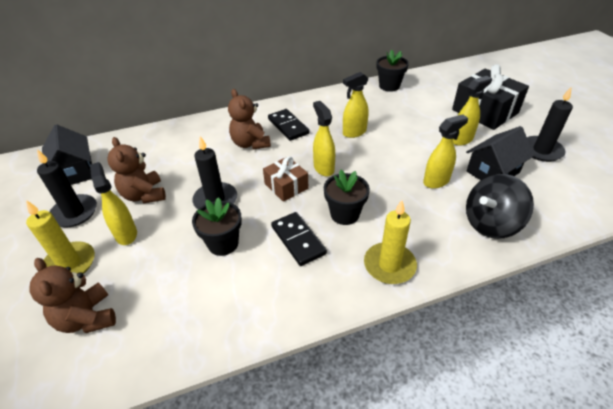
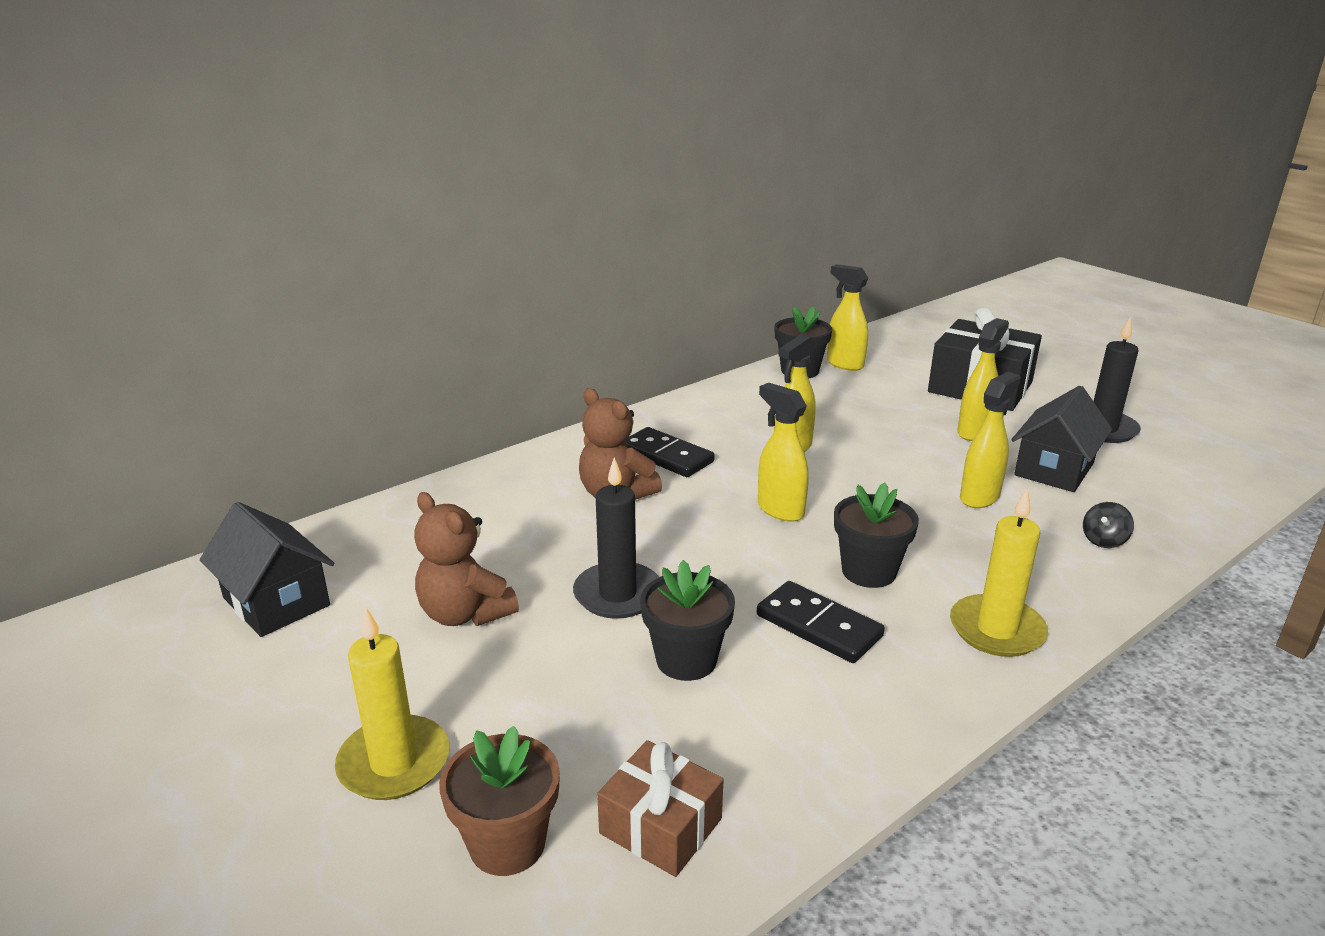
camera: 20 degrees left, 15 degrees down
brown teddy bear [29,258,116,333] -> brown flower pot [439,726,560,876]
black candle [37,149,97,227] -> none
yellow spray bottle [90,162,137,245] -> yellow spray bottle moved to [827,264,868,371]
brown gift [263,156,308,202] -> brown gift moved to [597,740,724,877]
black spinning top [466,174,534,239] -> black spinning top [1083,502,1134,548], size x0.44

